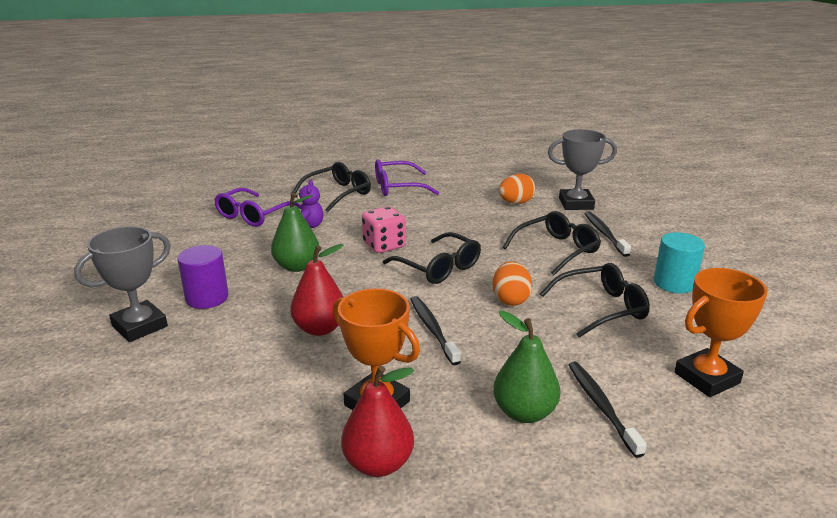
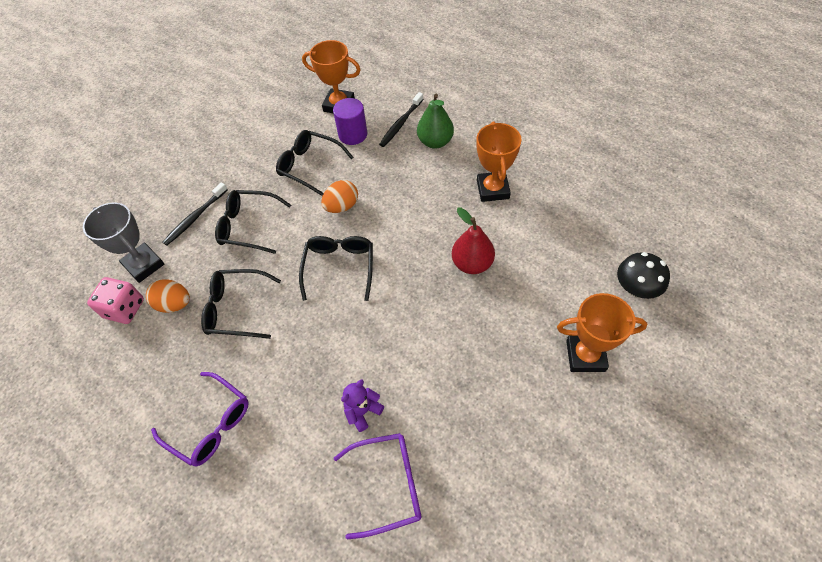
camera: 130 degrees left, 30 degrees up
grey trophy [74,226,171,342] -> orange trophy [557,293,647,372]
purple cylinder [177,245,229,309] -> purple cylinder moved to [333,98,367,145]
green pear [271,193,319,272] -> none
black glasses [292,162,371,212] -> black glasses moved to [201,269,281,339]
red pear [341,366,414,477] -> none
pink dice [362,206,406,253] -> pink dice moved to [87,277,144,324]
black toothbrush [410,296,461,365] -> none
turquoise cylinder [654,232,705,293] -> none
none -> black mushroom [617,252,670,299]

